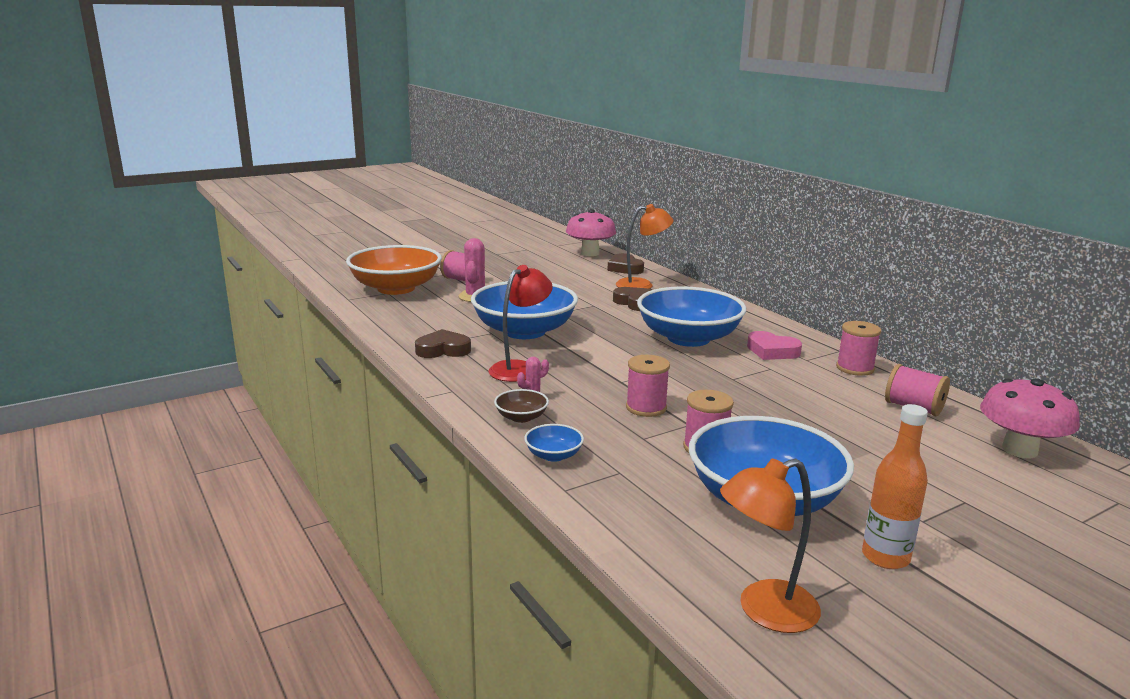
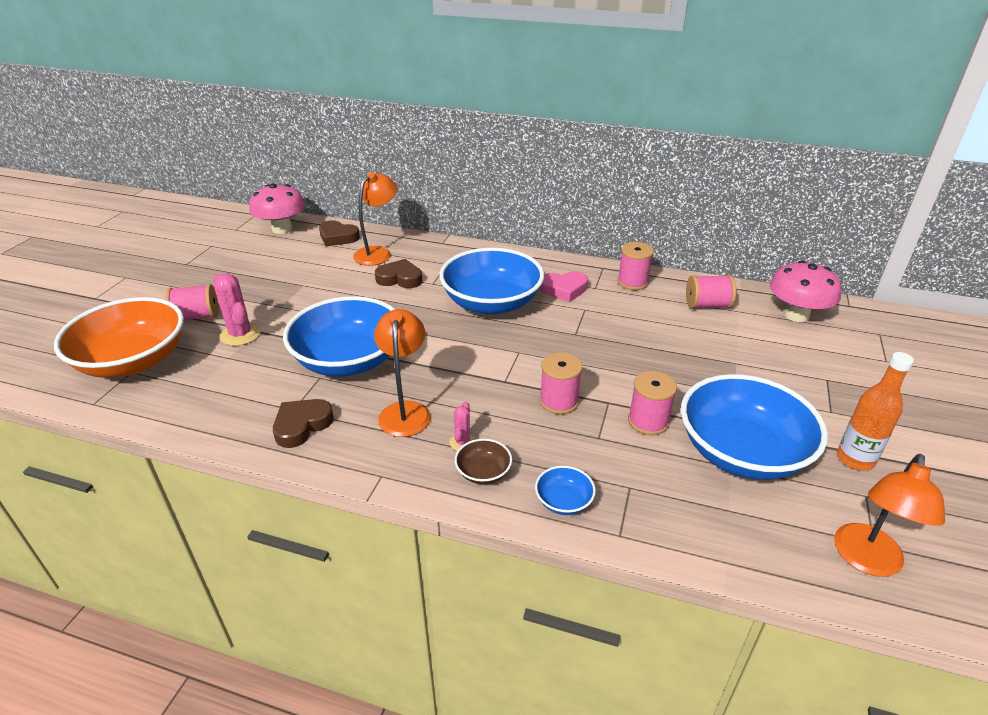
camera: 40 degrees left, 15 degrees up
red lamp [488,265,553,382] -> orange lamp [374,309,431,437]

